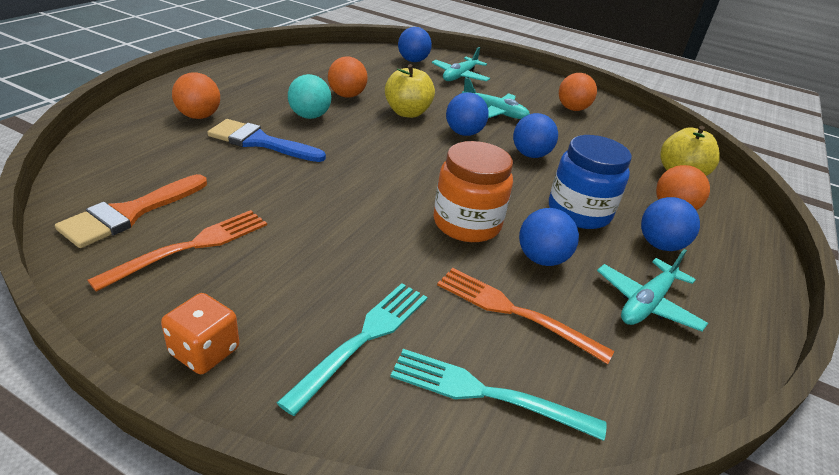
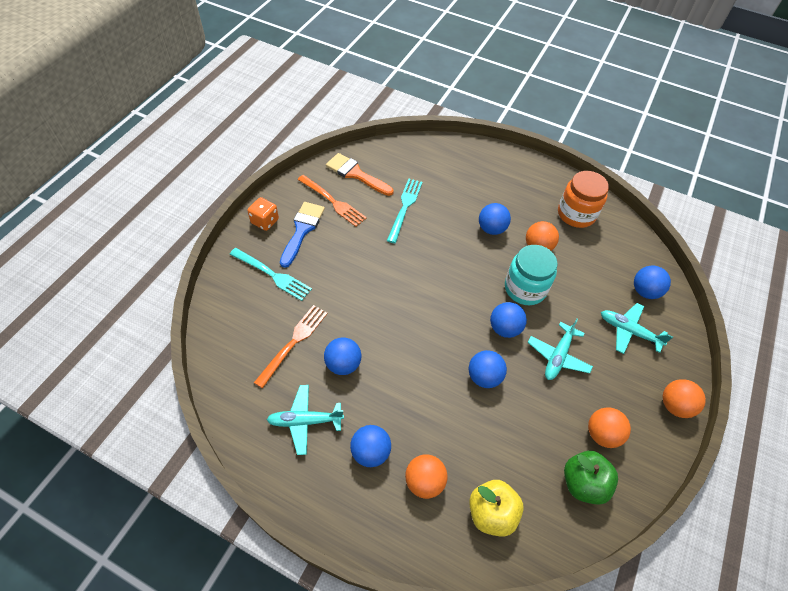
camera: 90 degrees right, 20 degrees up
orange ball [172,72,220,119] -> orange ball moved to [663,379,706,418]
blue brush [207,119,326,162] -> blue brush moved to [280,202,325,268]
turquoise ball [288,74,331,119] -> blue ball [479,203,511,235]
yellow apple [385,64,435,118] -> turquoise jar [505,245,558,305]
turquoise fork [390,349,607,441] -> turquoise fork moved to [387,179,422,243]
orange jar [434,141,513,242] -> orange jar moved to [558,171,609,228]
blue jar [549,135,632,229] -> none
turquoise plane [597,249,708,331] -> turquoise plane turned 45 degrees counterclockwise [267,385,344,455]
none -> green apple [564,451,618,505]

